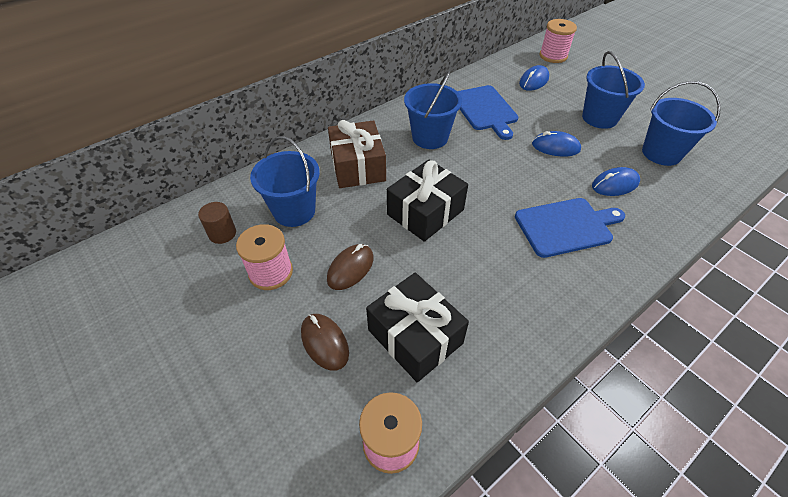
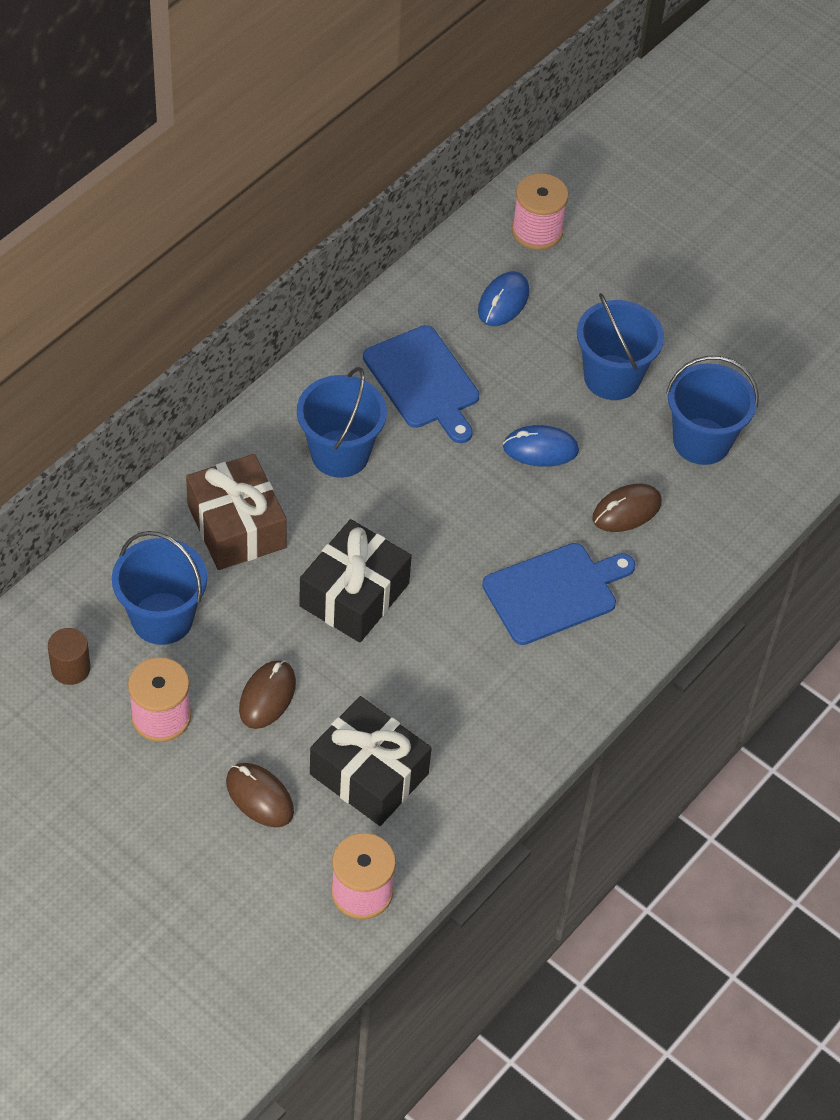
camera: 15 degrees left, 5 degrees up
blue mouse [592,167,640,196] -> brown mouse [592,484,662,532]

